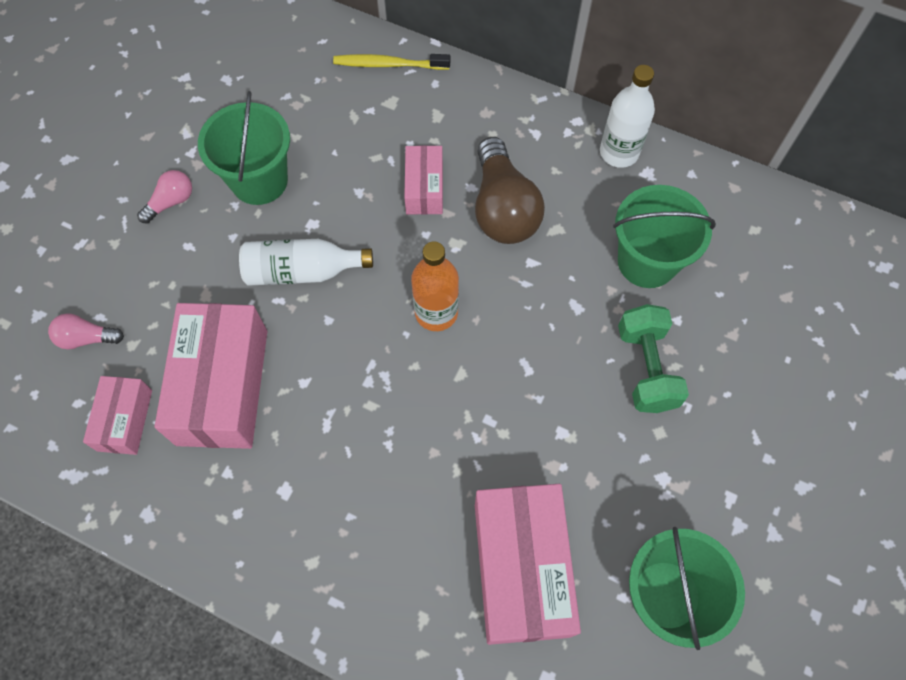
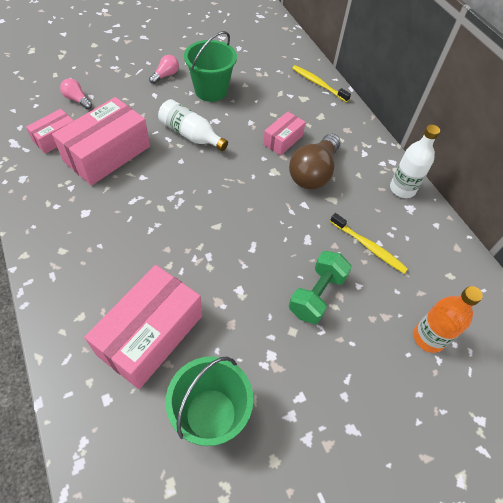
camera: 35 degrees right, 10 degrees down
pink light bulb [137,170,192,224] -> pink light bulb turned 45 degrees counterclockwise [149,55,179,84]
orange bottle [411,241,459,331] -> orange bottle moved to [413,286,483,353]
green bucket [613,185,716,288] -> yellow toothbrush [330,213,408,273]

